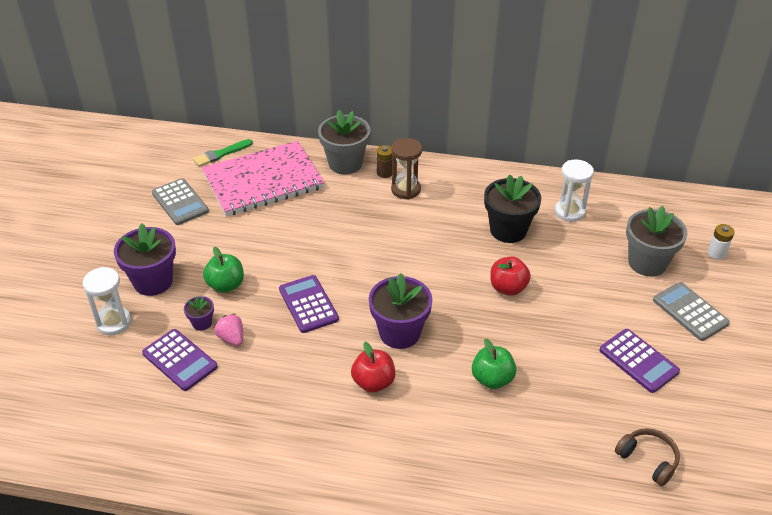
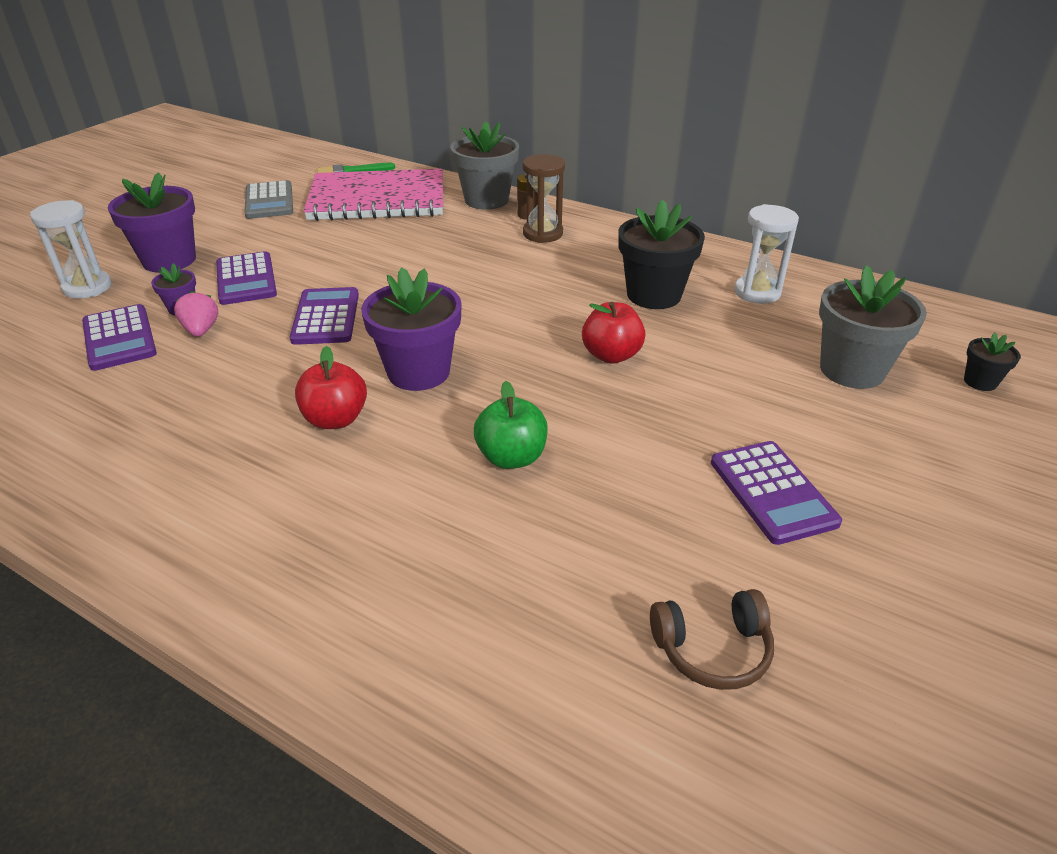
camera: 20 degrees right, 5 degrees down
green apple [203,247,244,293] -> purple calculator [216,251,277,305]
brown headphones [615,428,680,486] -> brown headphones turned 105 degrees clockwise [650,589,774,690]
grey calculator [653,282,730,341] -> none
white battery [708,224,735,259] -> black flower pot [964,332,1021,391]

